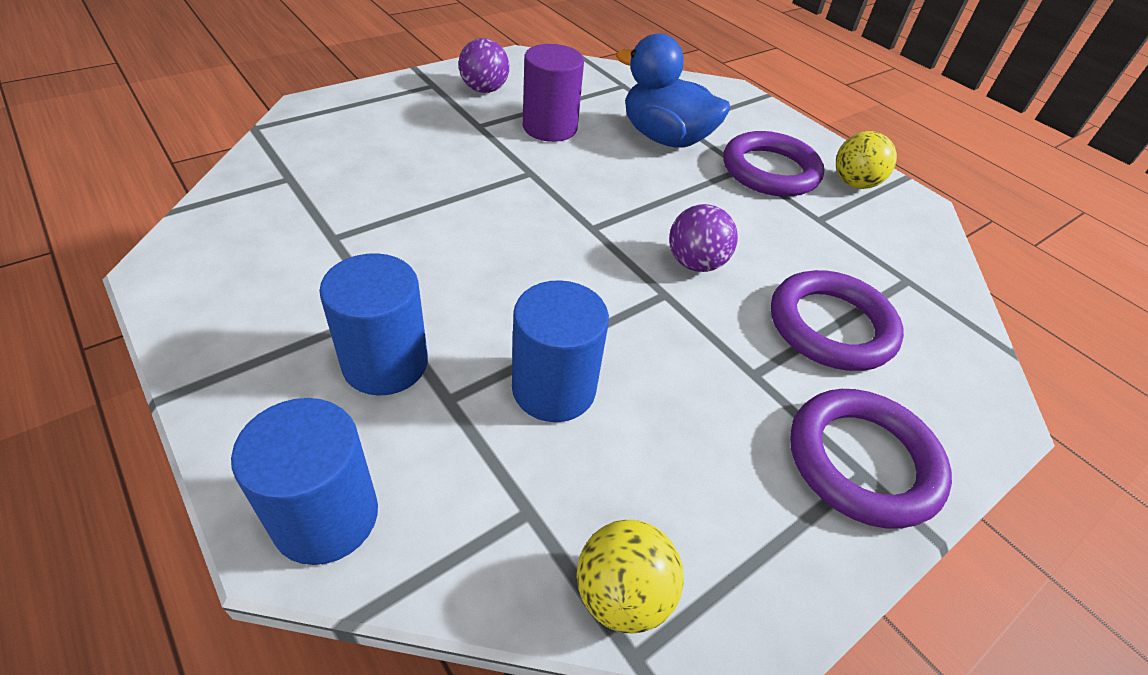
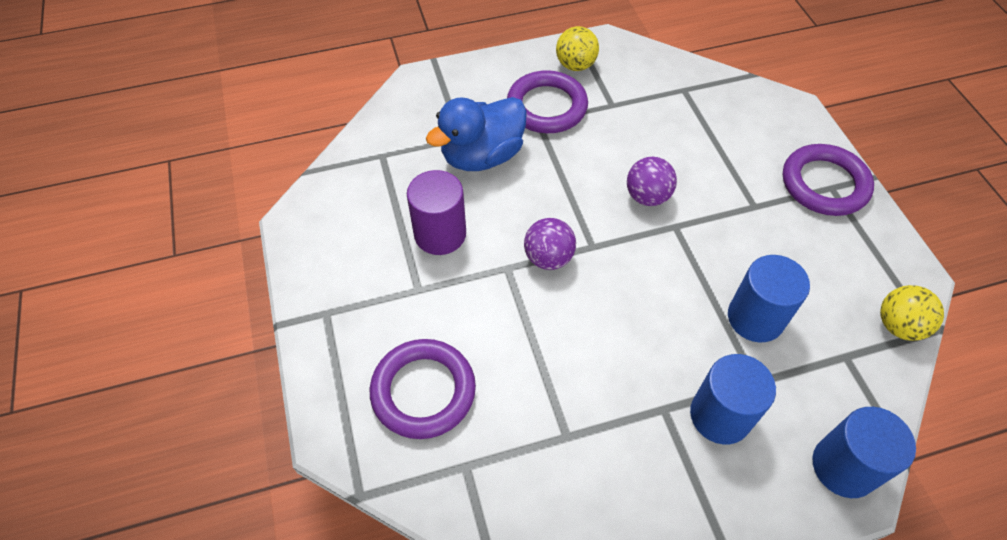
camera: 65 degrees left, 10 degrees up
purple ball [459,38,509,93] -> purple ball moved to [524,218,576,270]
purple ring [771,270,904,371] -> purple ring moved to [370,339,476,439]

